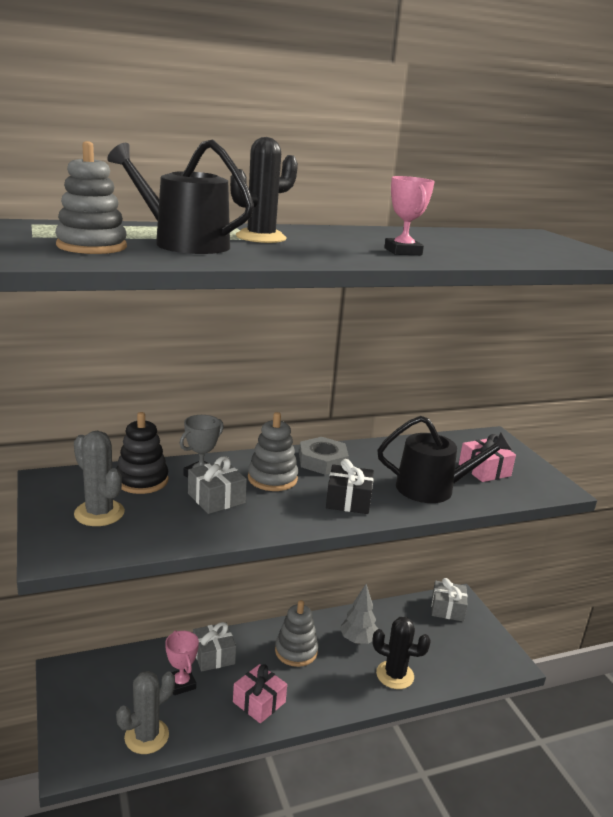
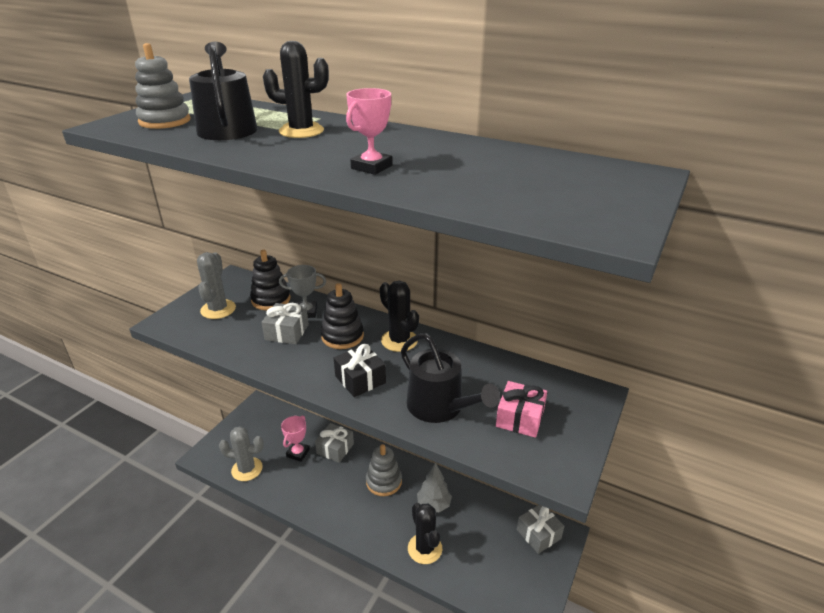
camera: 50 degrees right, 10 degrees up
pink gift [233,664,287,723] -> none
grey stacking toy [248,412,298,491] -> black stacking toy [321,283,364,349]
grey nut [299,437,349,475] -> black cactus [380,281,419,352]

